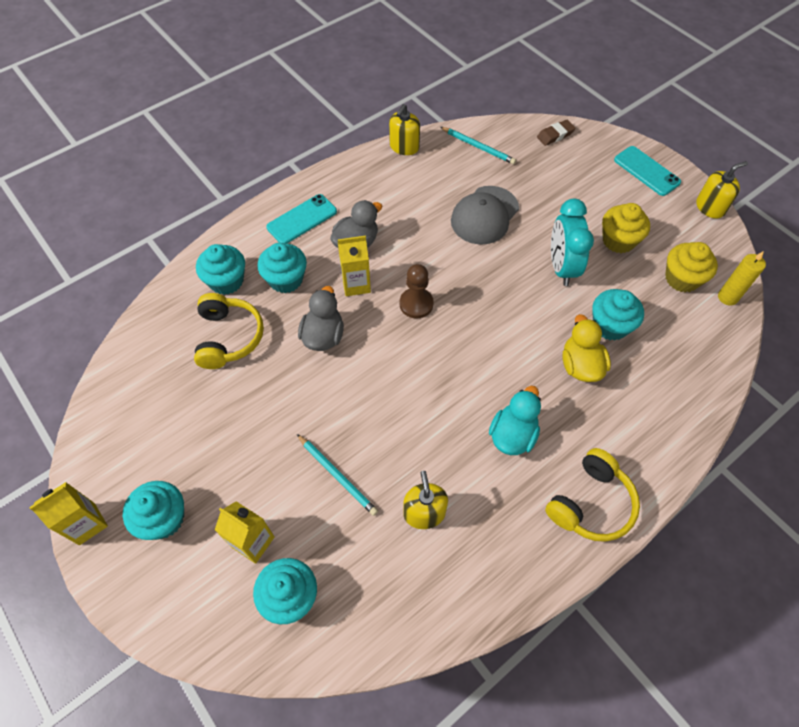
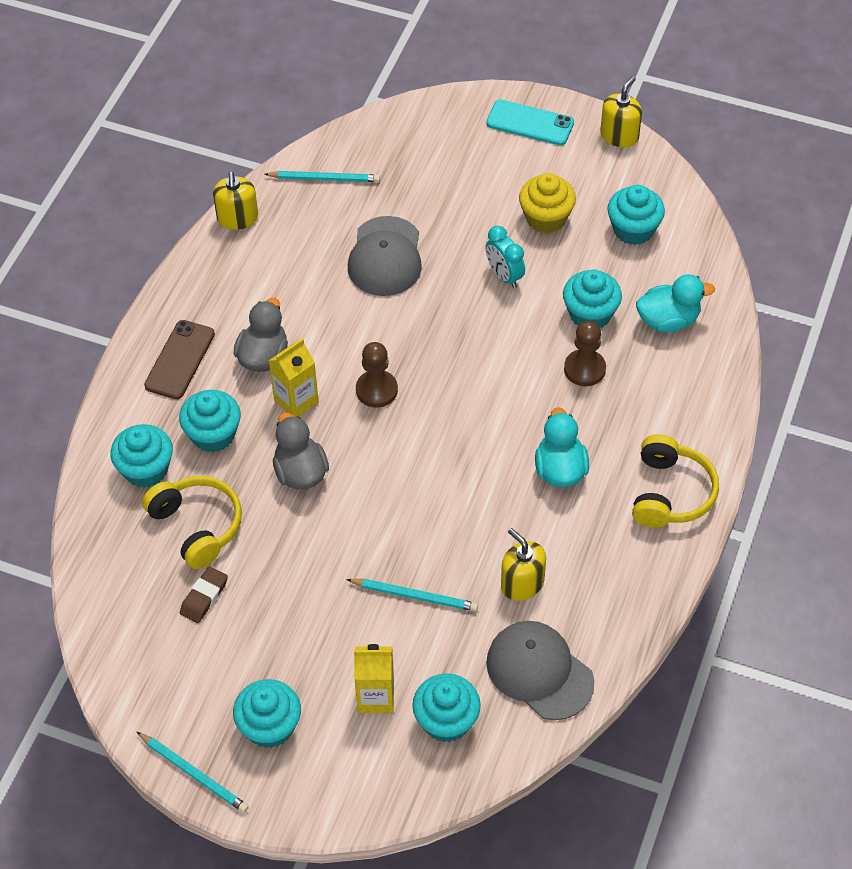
camera: 30 degrees left, 5 degrees down
yellow carton [29,482,108,545] -> turquoise pencil [137,732,249,813]
turquoise phone [266,194,337,243] -> brown phone [144,320,215,399]
brown eraser [537,120,575,146] -> brown eraser moved to [180,566,228,623]
turquoise clock [551,199,594,286] -> turquoise clock [485,226,525,288], size x0.65
yellow duck [563,314,611,382] -> brown pawn [564,321,606,386]
yellow cupcake [665,242,718,293] -> turquoise cupcake [607,185,665,245]
yellow candle [718,251,766,305] -> none
none -> grey cap [486,621,594,720]
none -> turquoise duck [636,274,715,333]

